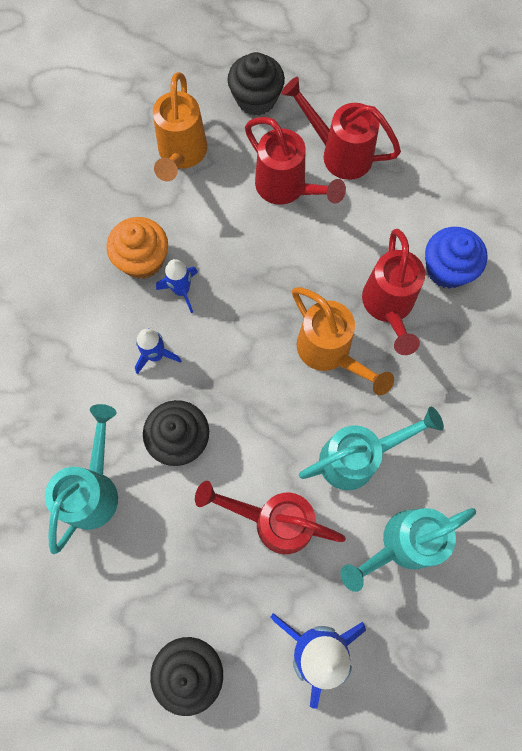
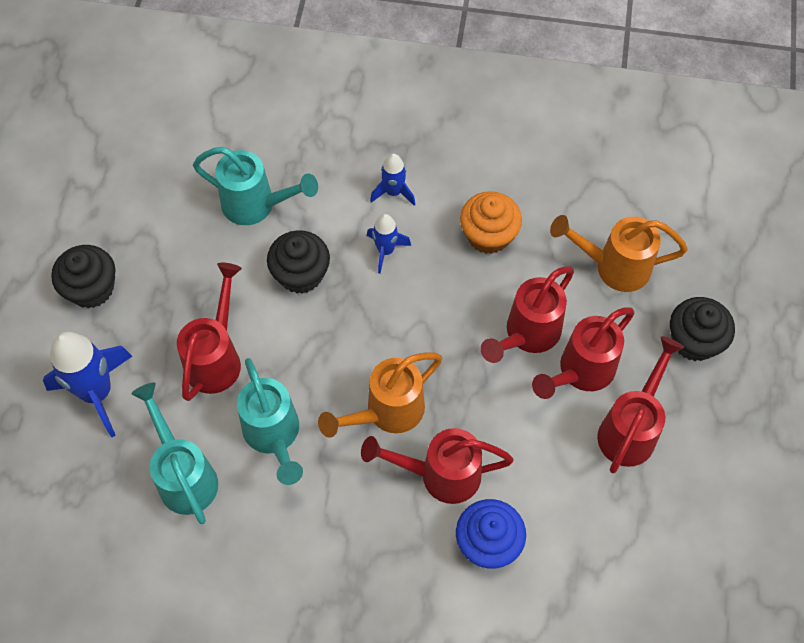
camera: 90 degrees right, 10 degrees down
blue rocket [156,259,198,313] -> blue rocket moved to [370,153,415,206]
none -> red watering can [481,266,574,363]

